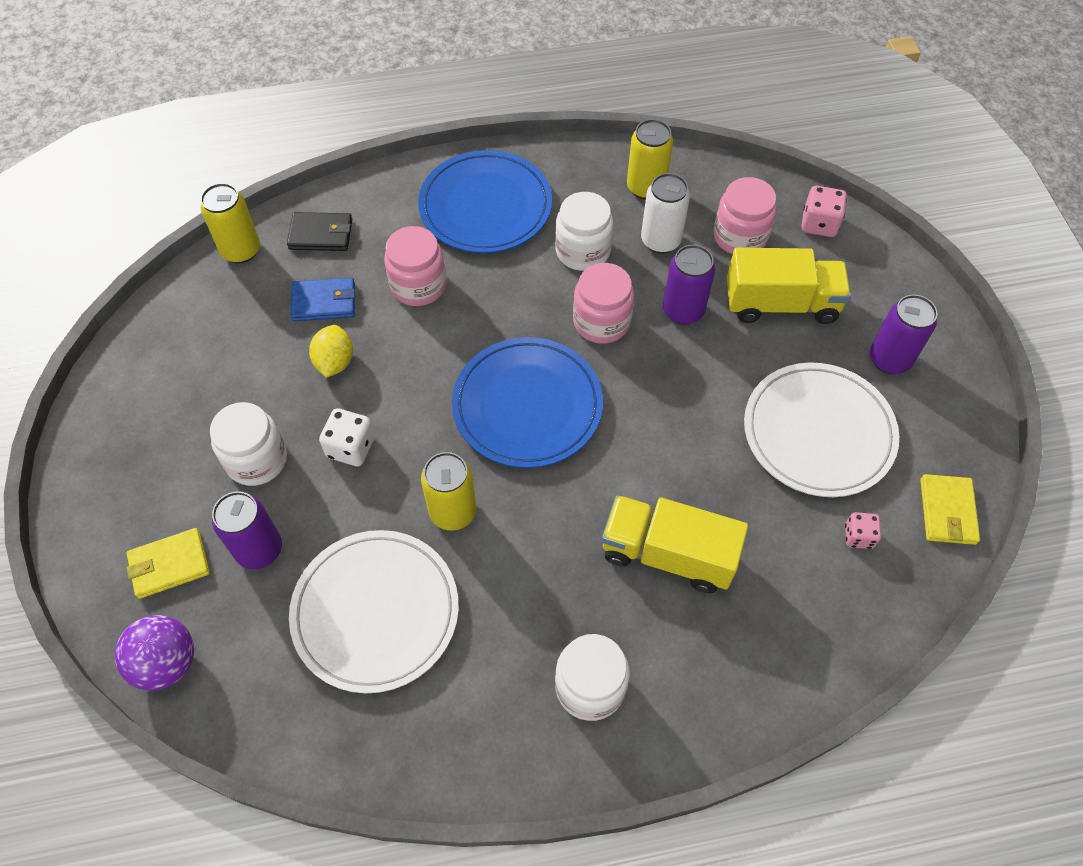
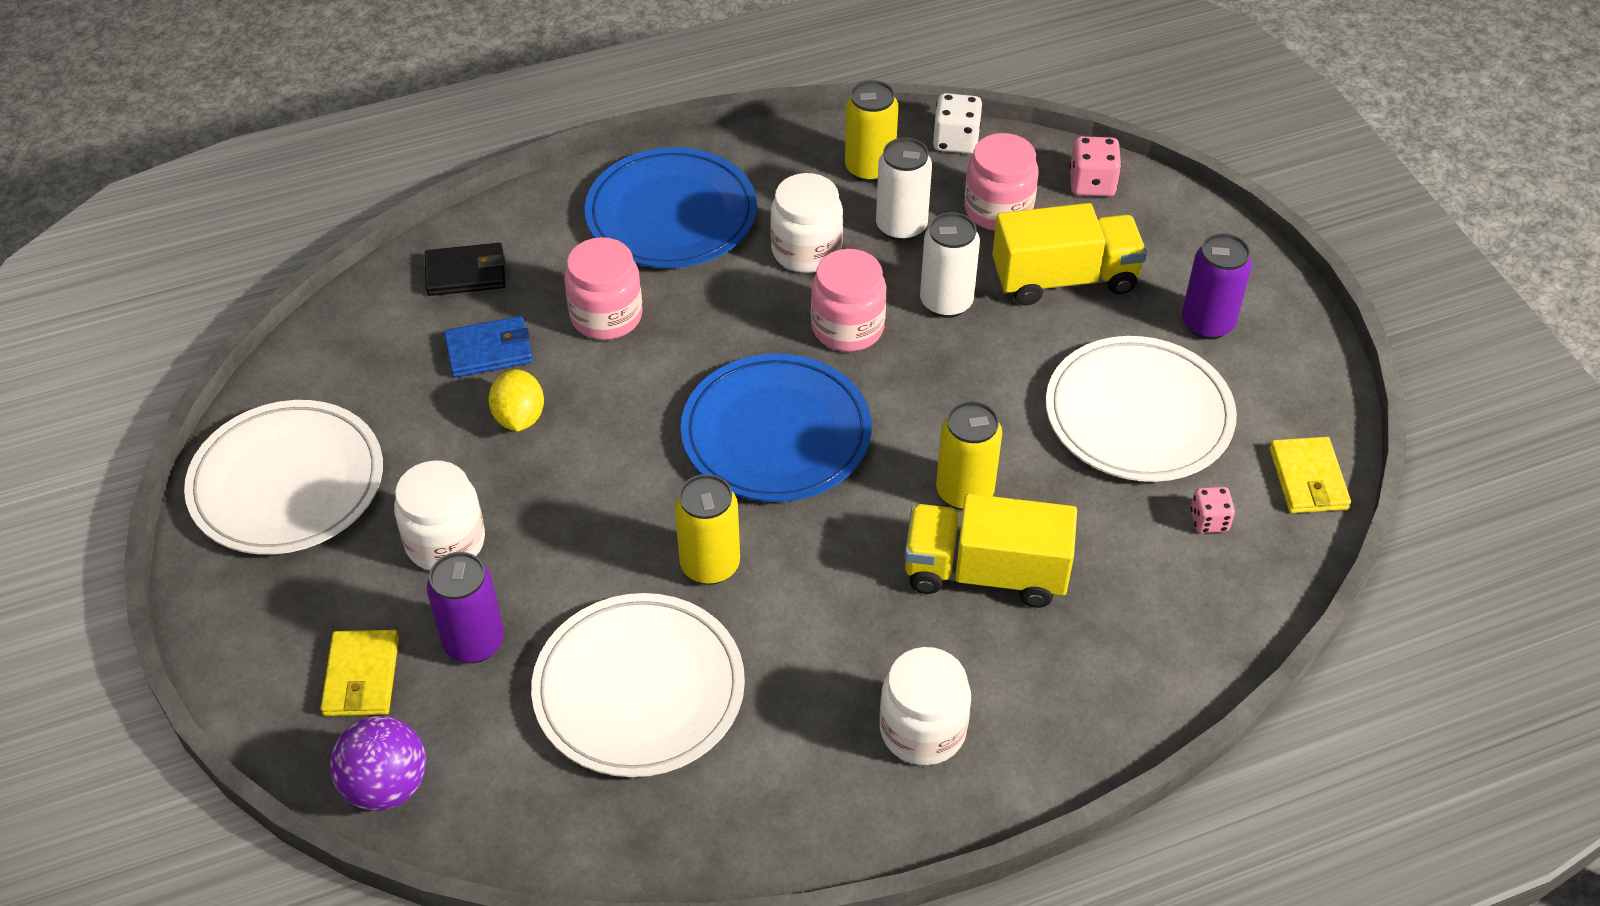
camera: 10 degrees left, 10 degrees down
yellow wallet [126,528,210,599] -> yellow wallet turned 60 degrees counterclockwise [321,630,399,716]
yellow can [201,183,260,263] -> yellow can moved to [936,401,1002,510]
white dice [319,408,375,466] -> white dice moved to [933,93,982,154]
purple can [663,245,715,325] -> white can [920,212,980,318]
none -> white plate [184,400,383,555]

